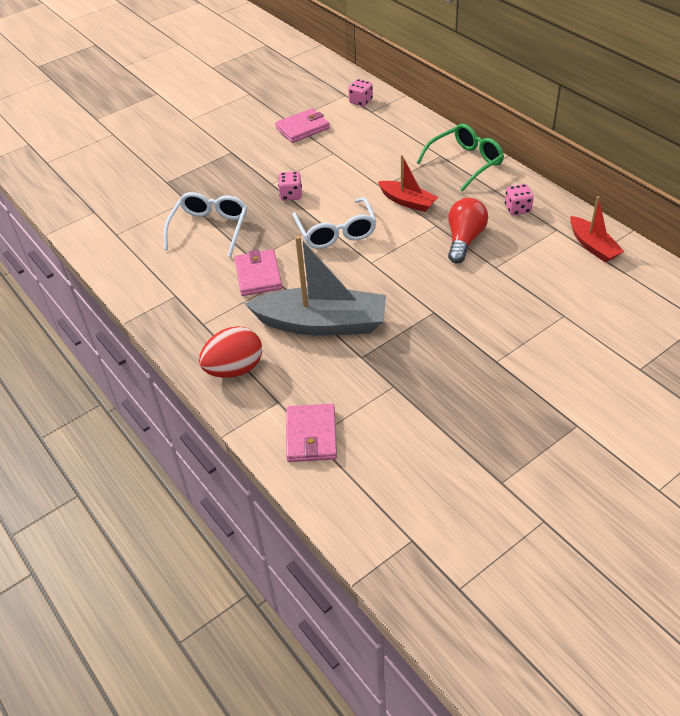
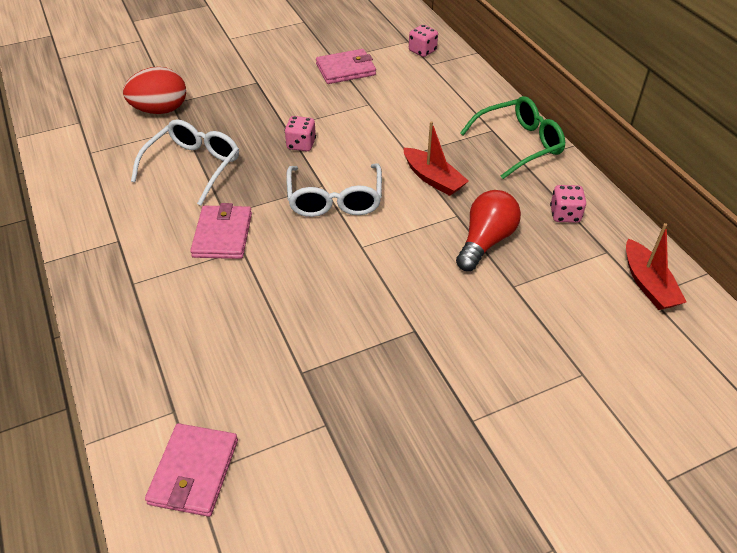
camera: 10 degrees right, 0 degrees up
red egg [199,326,262,378] -> red egg moved to [123,67,186,114]
grey boat [245,235,386,336] -> none

